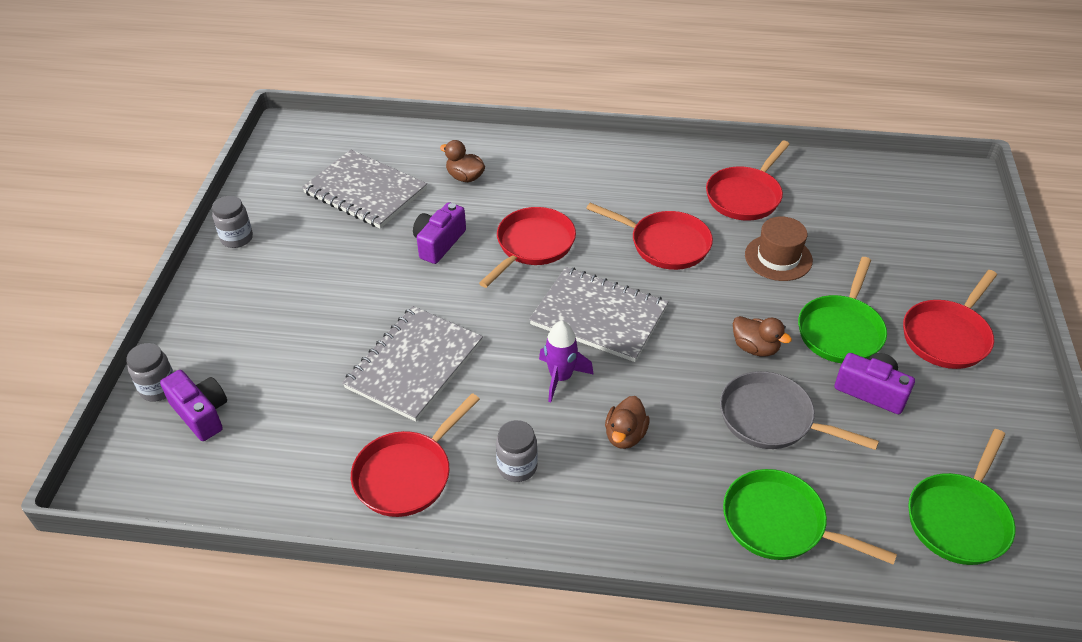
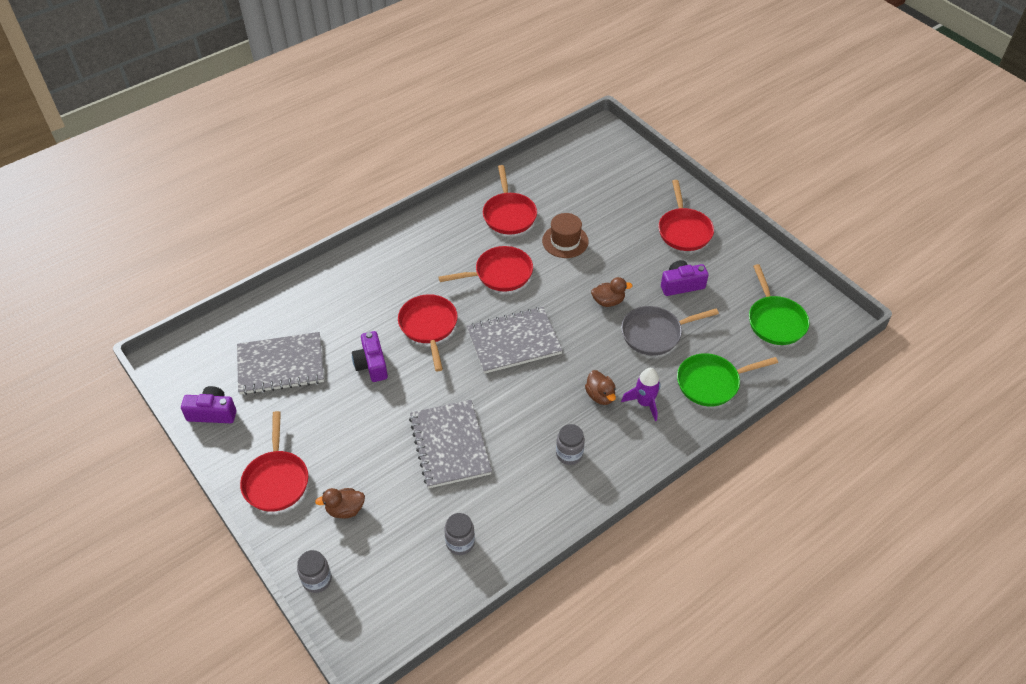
camera: 45 degrees left, 5 degrees up
purple camera [160,370,227,441] -> purple camera moved to [181,386,236,423]
grey jar [212,196,253,248] -> grey jar moved to [444,513,475,555]
red pan [351,393,480,517] -> red pan moved to [240,411,308,512]
brown duck [440,140,485,182] -> brown duck moved to [315,488,365,518]
purple rocket [539,321,594,402] -> purple rocket moved to [621,368,660,421]
green pan [798,257,887,363] -> none

